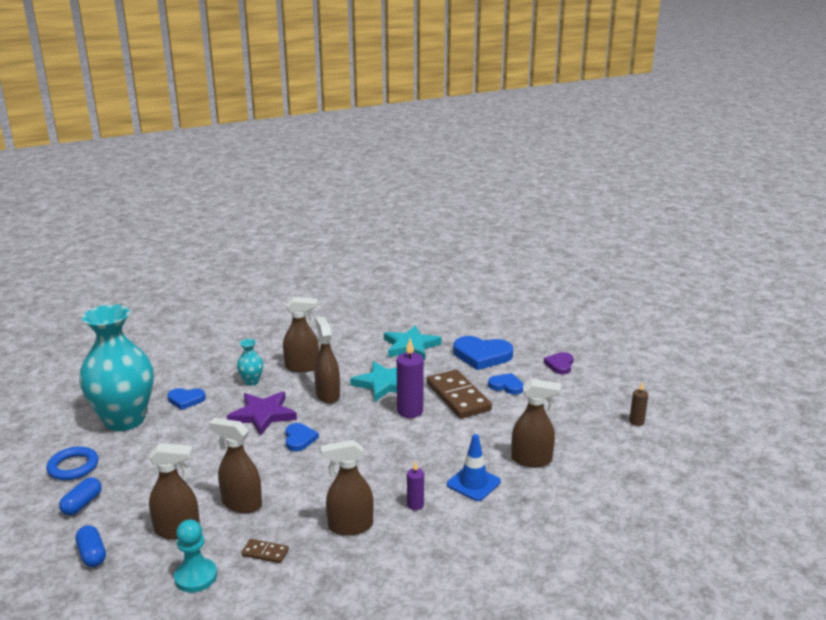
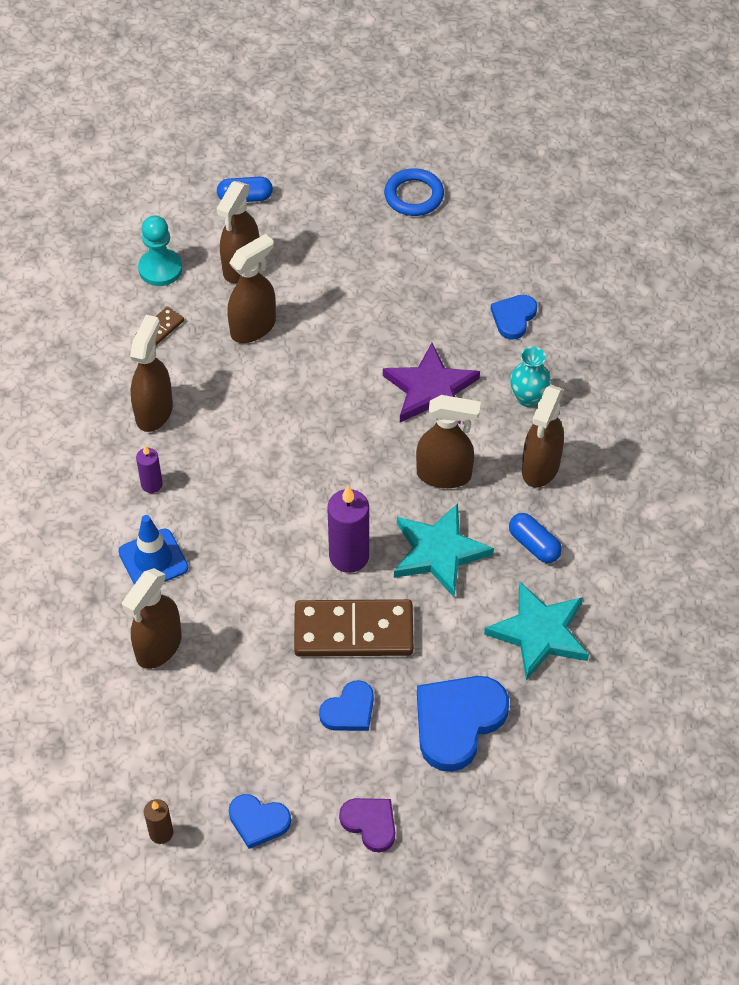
camera: 115 degrees right, 30 degrees up
blue capsule [59,477,102,515] -> blue capsule moved to [509,513,562,563]
turquoise vase [79,305,154,431] -> none
blue heart [285,423,319,451] -> blue heart moved to [229,794,291,849]

